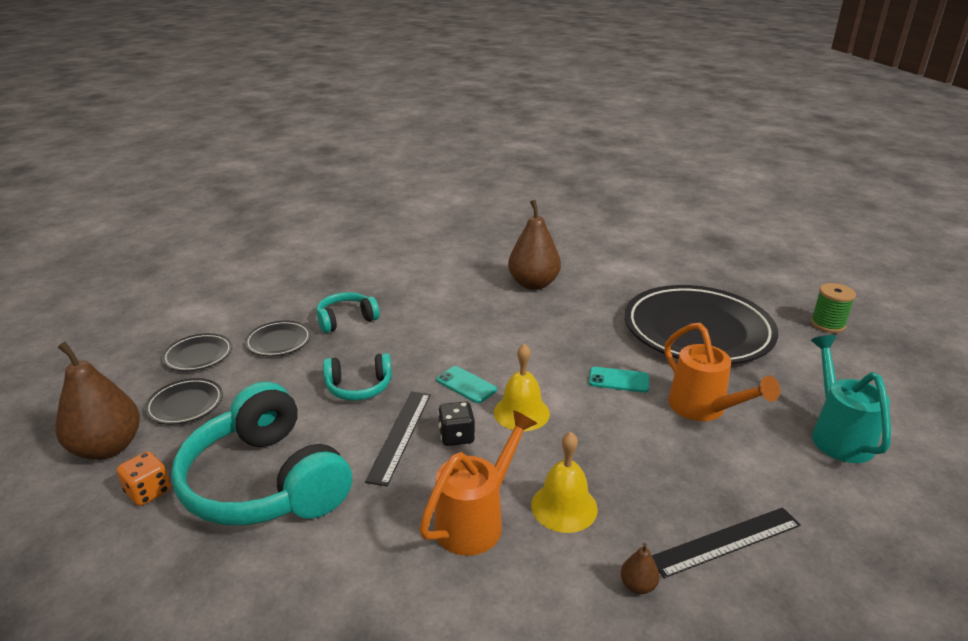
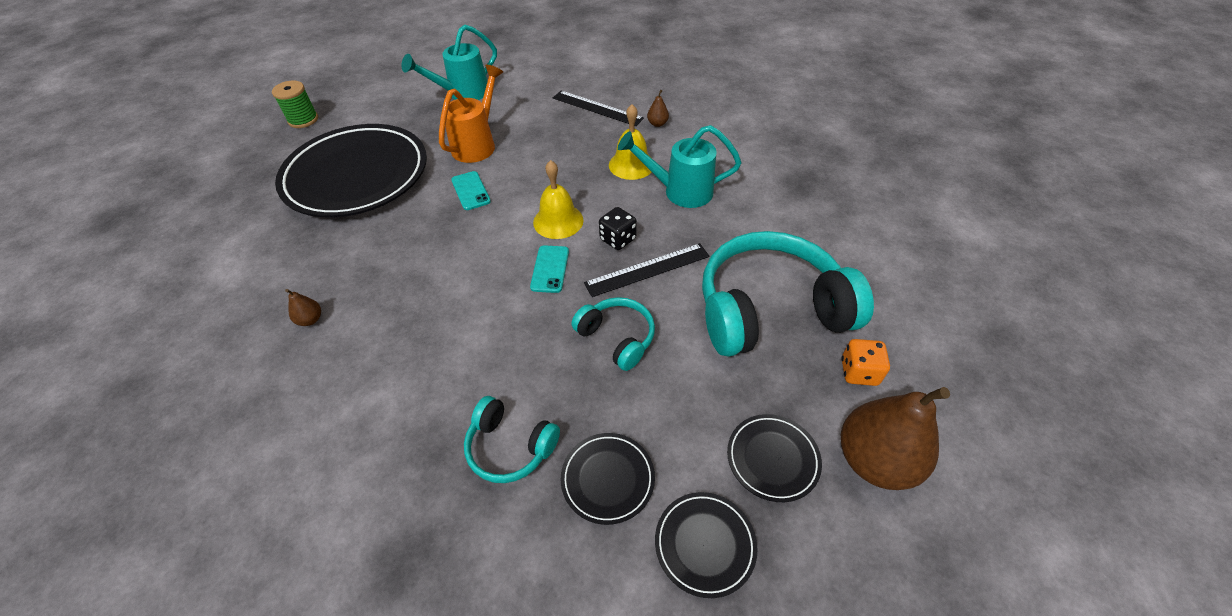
camera: 125 degrees left, 20 degrees up
turquoise headphones [171,382,352,525] -> turquoise headphones turned 120 degrees counterclockwise [702,231,874,357]
orange watering can [419,410,537,556] -> turquoise watering can [618,125,741,208]
brown pear [508,200,561,290] -> brown pear [285,289,321,326], size x0.41

